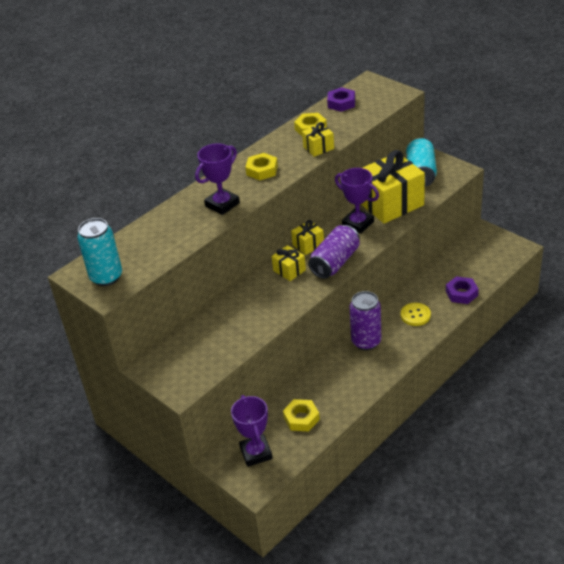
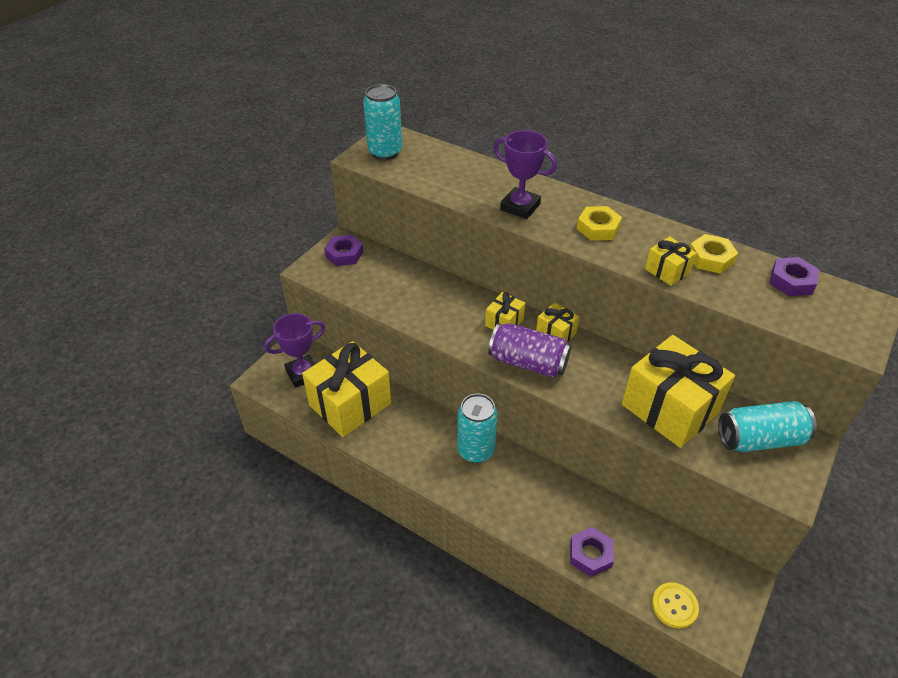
camera: 75 degrees right, 5 degrees up
yellow nut [283,399,320,431] -> yellow gift [302,341,391,437]
purple trophy [335,168,379,234] -> none
purple can [349,291,381,350] -> turquoise can [457,394,498,463]
yellow button [401,303,431,326] -> yellow button moved to [652,582,699,628]
none -> purple nut [324,235,363,266]

